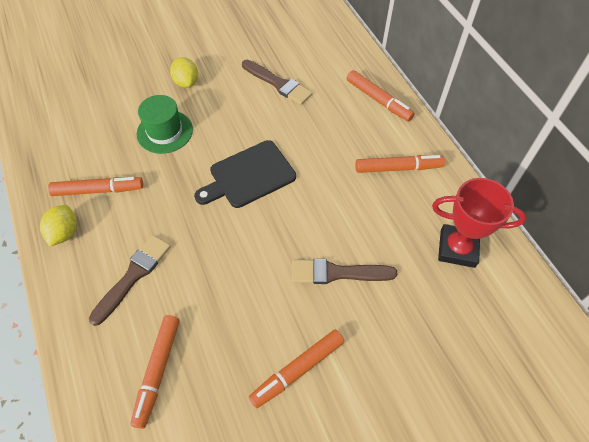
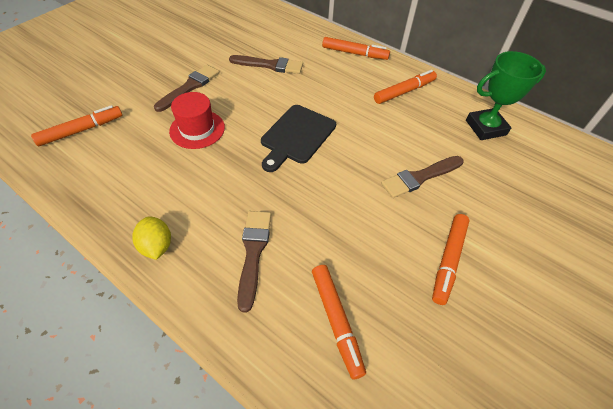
camera: 30 degrees left, 5 degrees down
orange marker [48,177,143,196] -> orange marker moved to [31,105,122,146]
green hat [136,95,193,154] -> red hat [169,92,225,149]
yellow lemon [170,57,198,88] -> brown brush [154,65,219,112]
red trophy [432,178,527,268] -> green trophy [466,51,546,140]

